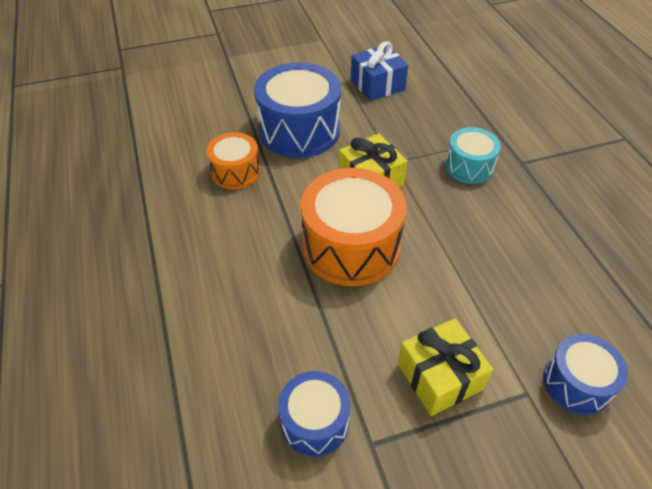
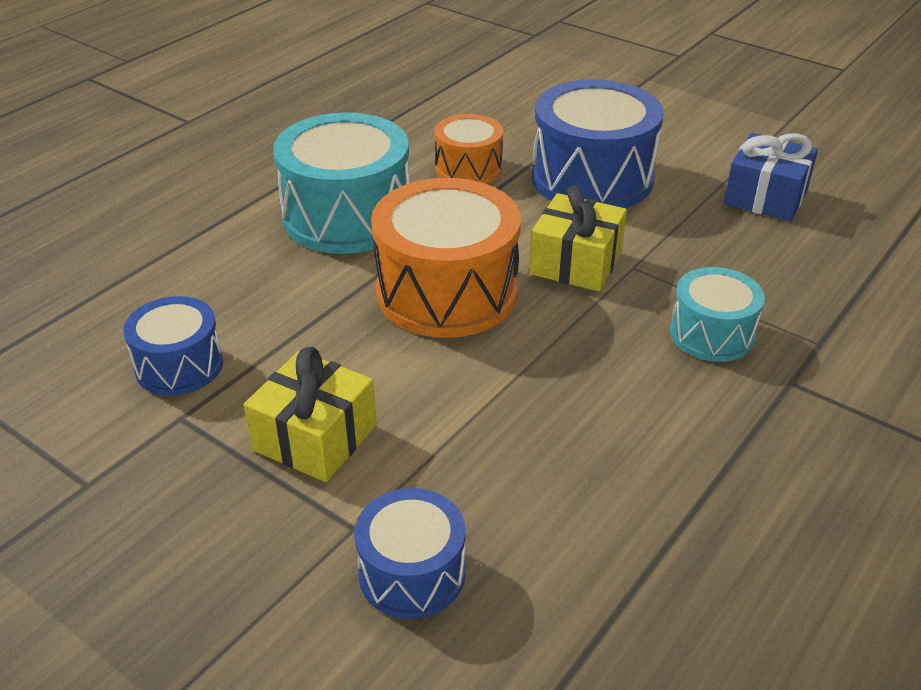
camera: 55 degrees right, 10 degrees down
none -> turquoise drum [273,112,410,254]

